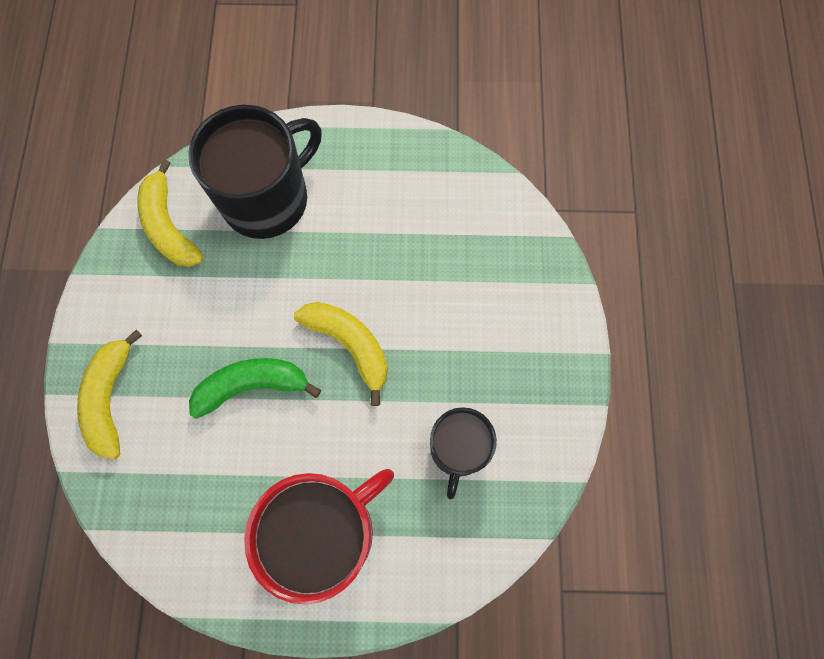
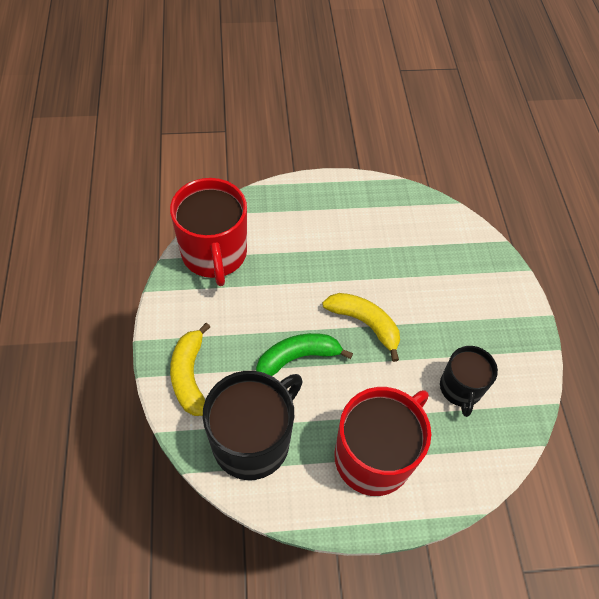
camera: 10 degrees left, 15 degrees down
yellow banana [137,159,204,267] -> red mug [170,178,247,286]
black mug [188,105,322,239] -> black mug moved to [203,371,303,480]

